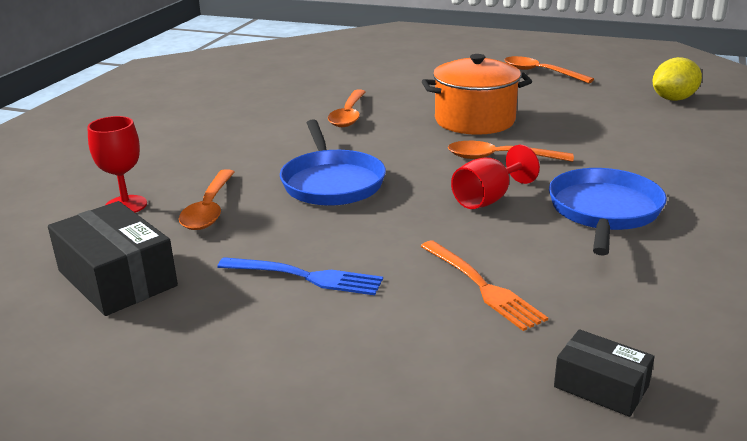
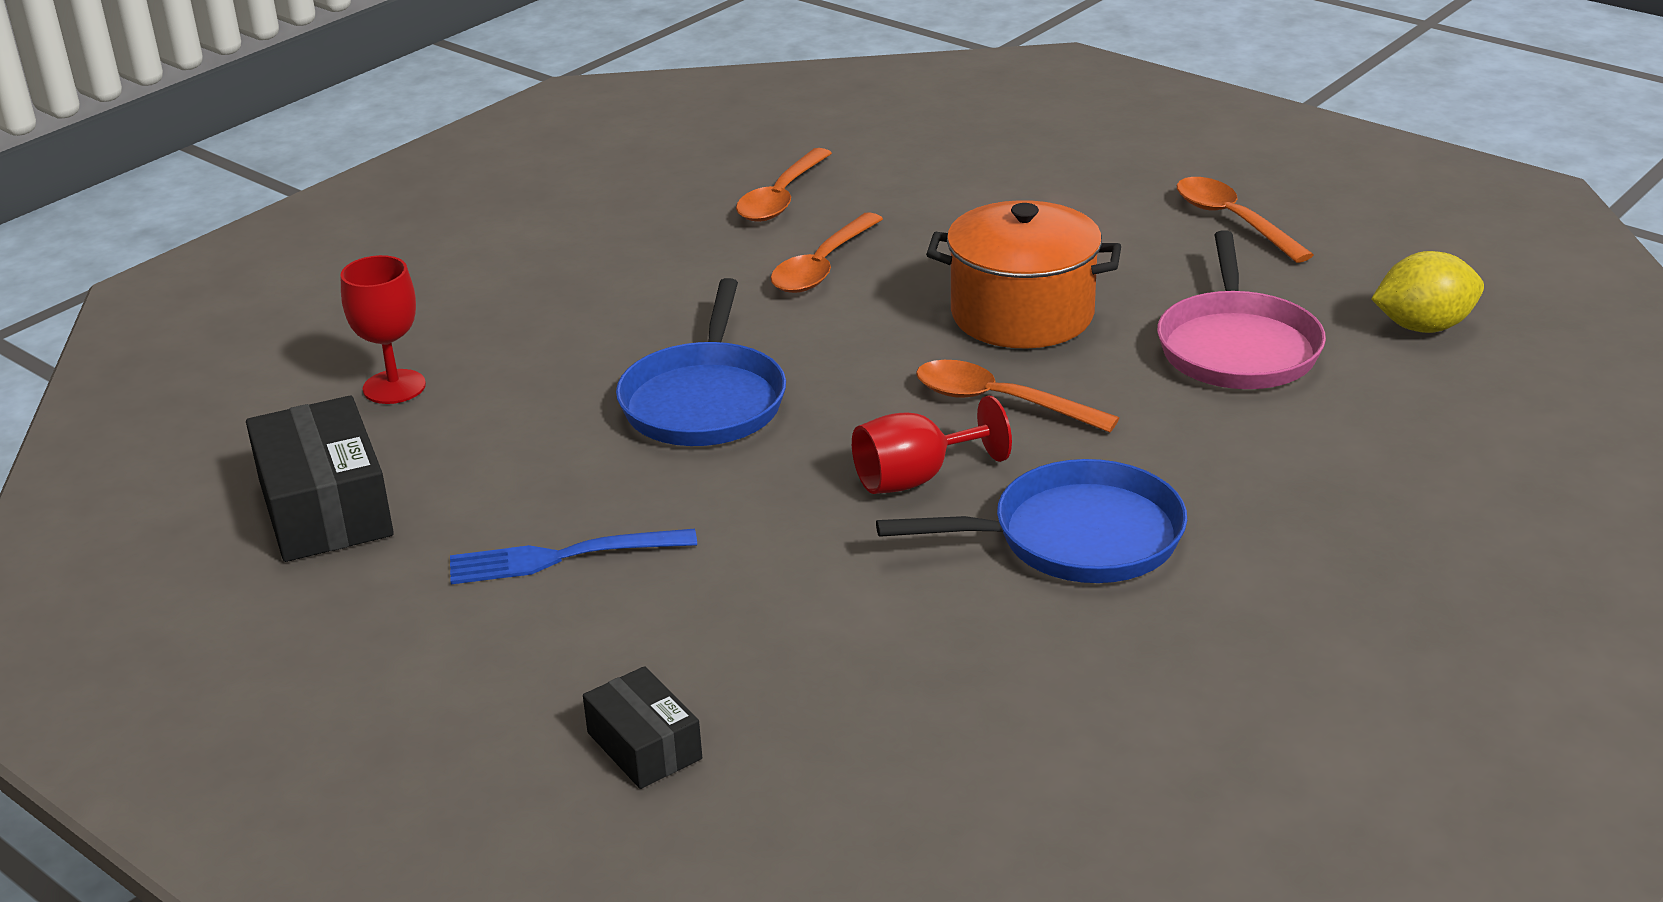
camera: 20 degrees right, 5 degrees up
orange spoon [179,169,235,230] -> orange spoon moved to [736,148,832,222]
blue fork [217,257,383,295] -> blue fork turned 135 degrees clockwise [450,529,697,584]
orange fork [420,240,548,331] -> none
blue pan [549,168,667,256] -> blue pan turned 45 degrees clockwise [876,459,1187,583]
black box [554,329,655,417] -> black box moved to [583,666,702,789]
none -> pink pan [1157,230,1326,389]

